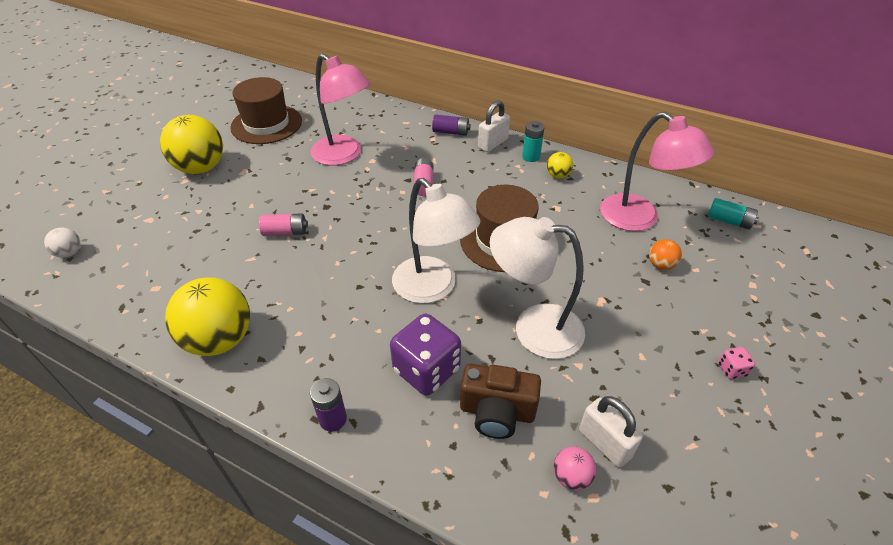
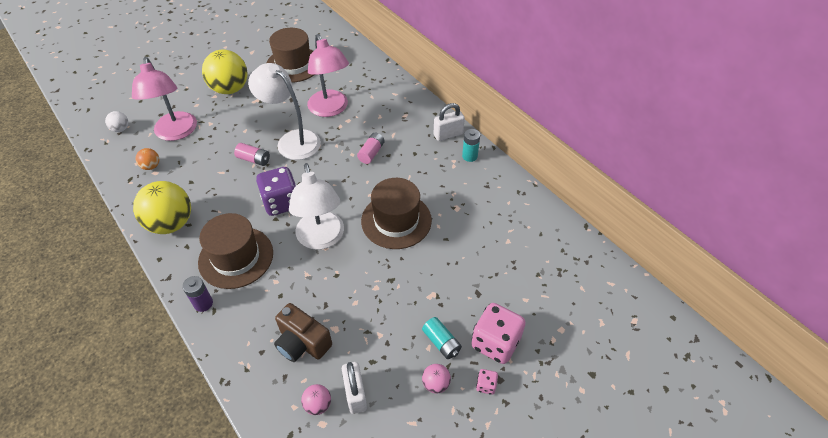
camera: 25 degrees right, 5 degrees up
purple dice [390,314,461,395] -> purple dice moved to [256,167,297,216]
purple battery [432,114,471,136] -> none
white lamp [490,217,585,359] -> white lamp moved to [248,63,321,160]
yellow ball [547,152,573,178] -> none
pink lamp [600,112,715,231] -> pink lamp moved to [132,57,197,141]
orange ball [649,239,682,270] -> orange ball moved to [136,148,160,170]
turquoise battery [708,198,759,230] -> turquoise battery moved to [422,317,462,359]
none -> brown hat [198,213,273,289]
none -> pink ball [422,364,451,393]
none -> pink dice [471,303,526,364]

